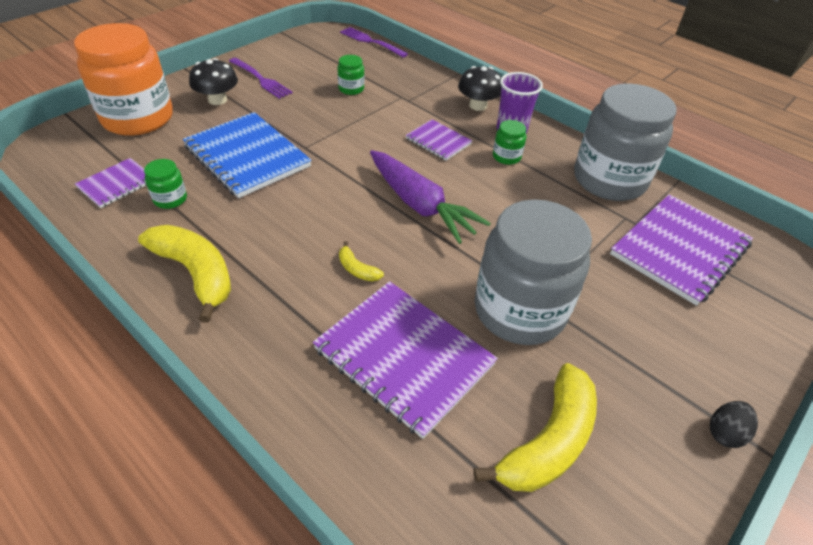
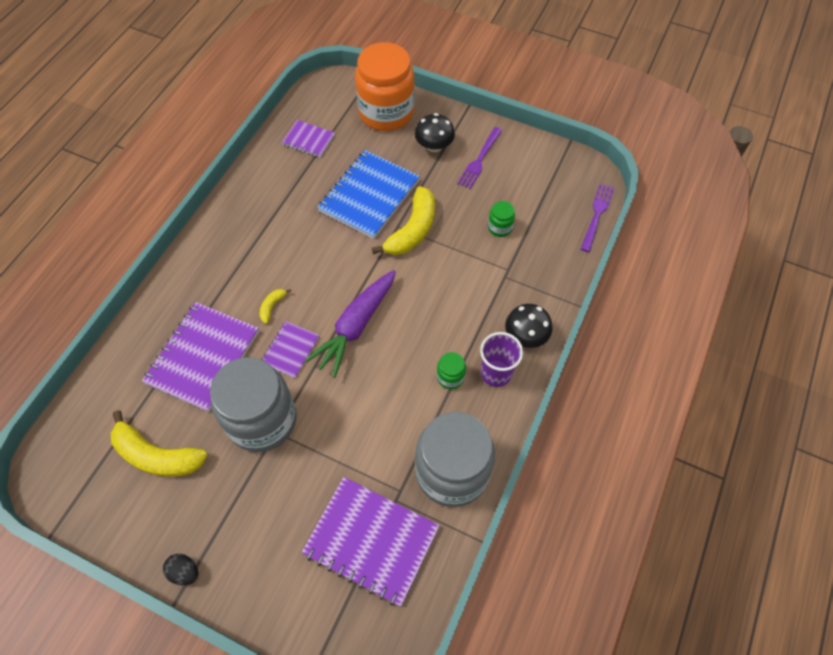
camera: 75 degrees right, 15 degrees up
yellow banana [138,225,231,323] -> yellow banana moved to [372,186,435,255]
green jar [144,159,187,209] -> none
purple notebook [406,119,472,160] -> purple notebook moved to [261,321,319,378]

